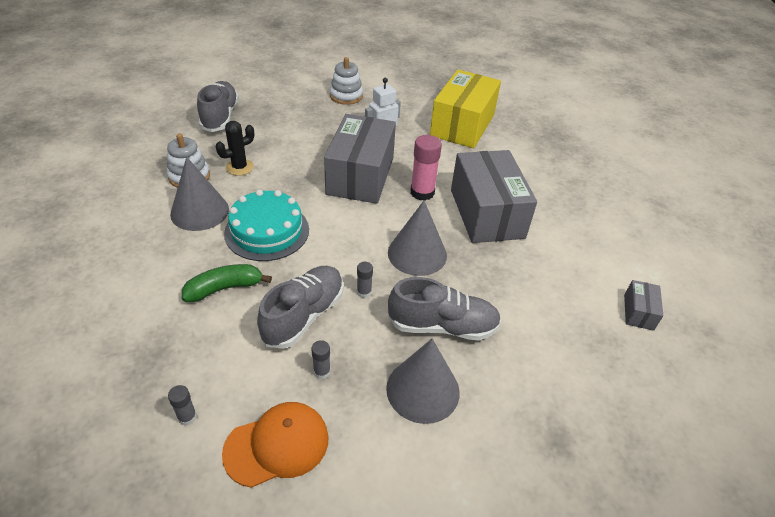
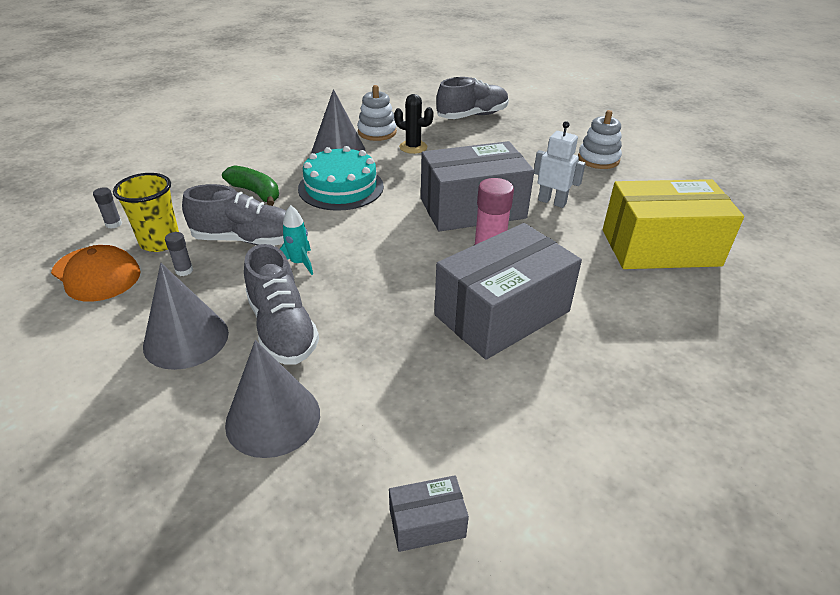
camera: 65 degrees right, 5 degrees down
grey glue stick [357,262,373,298] -> turquoise rocket [280,205,313,275]
grey cone [388,201,447,276] -> grey cone moved to [225,340,320,458]
none -> yellow cup [113,173,179,252]

